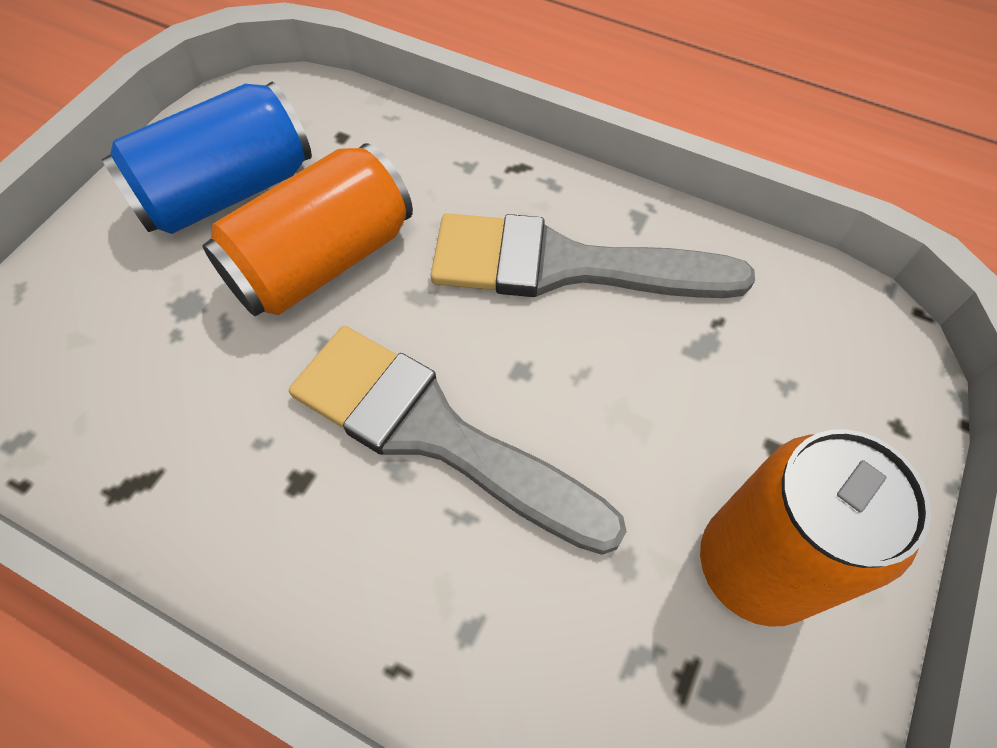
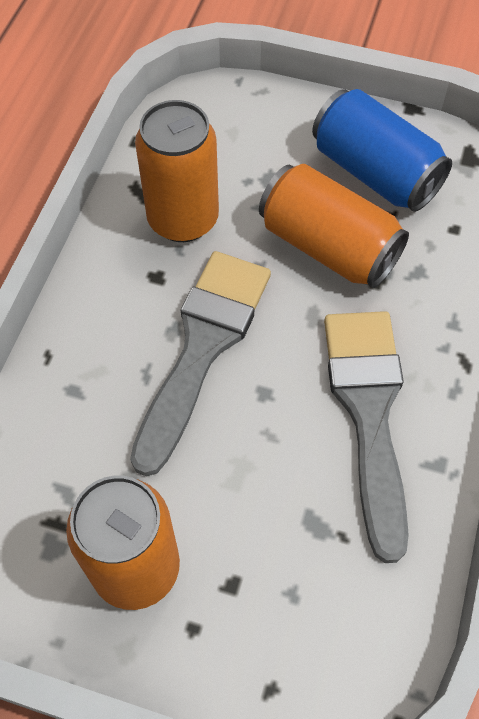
camera: 80 degrees right, 0 degrees up
none -> orange can [135,100,219,242]

